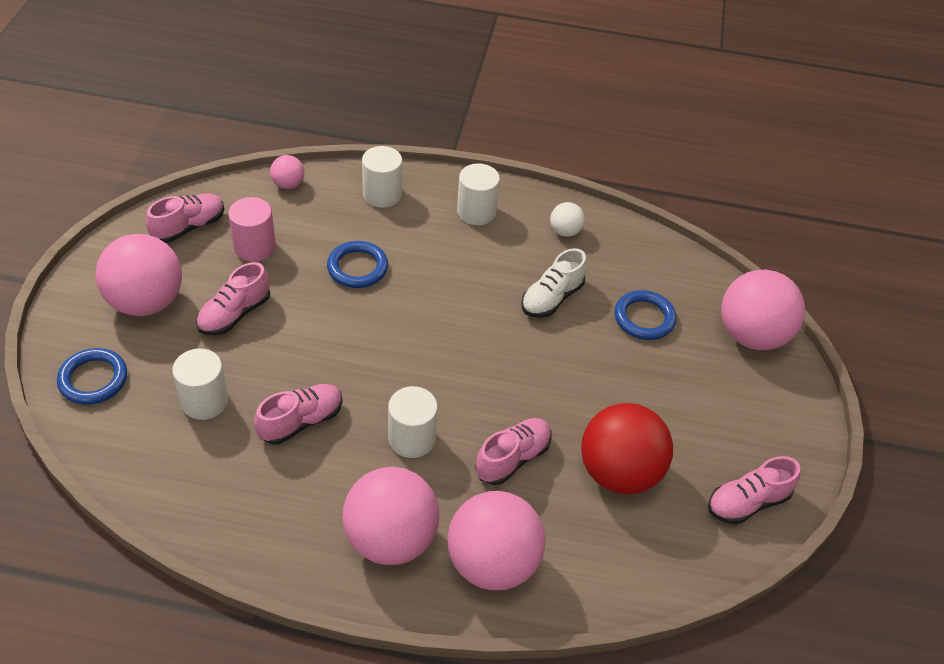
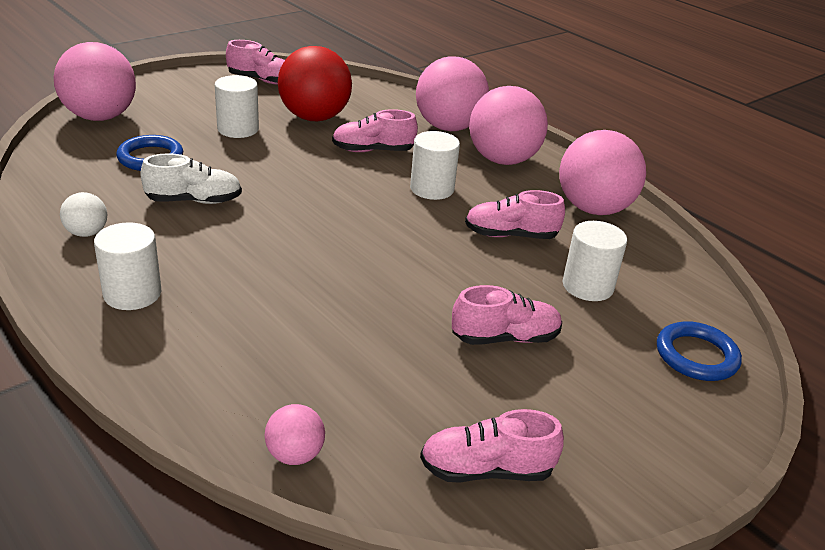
camera: 140 degrees left, 15 degrees down
pink ball [95,234,182,316] -> pink ball moved to [559,130,646,215]
pink cylinder [228,197,276,262] -> none
blue ring [327,241,388,288] -> none
white cylinder [362,146,402,208] -> white cylinder moved to [215,75,259,138]

